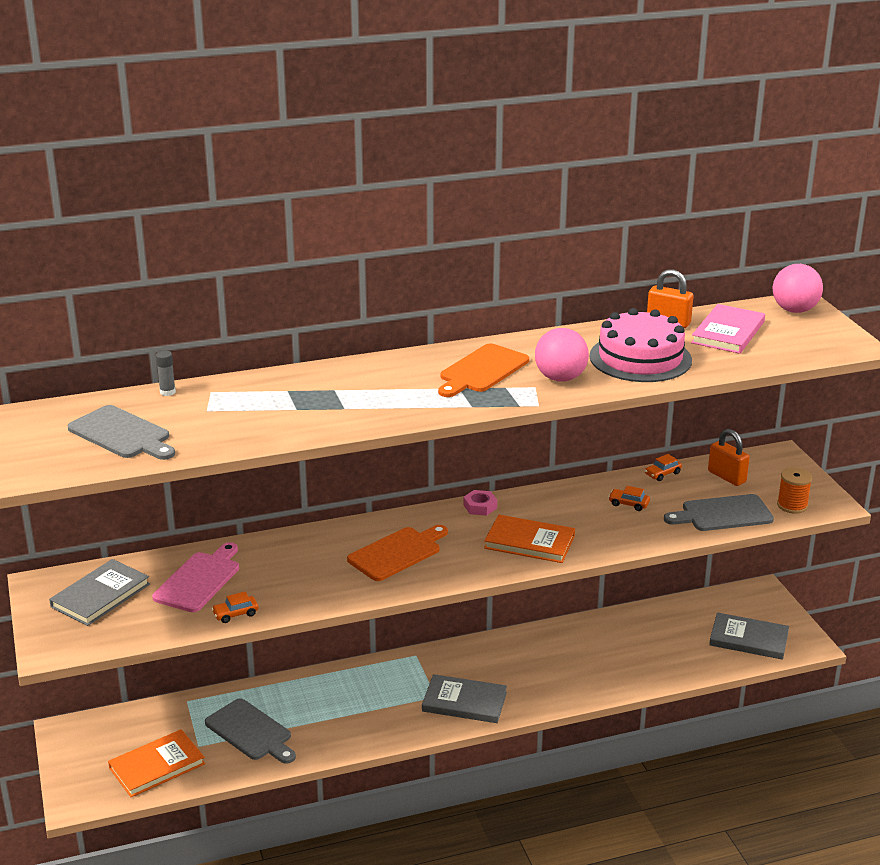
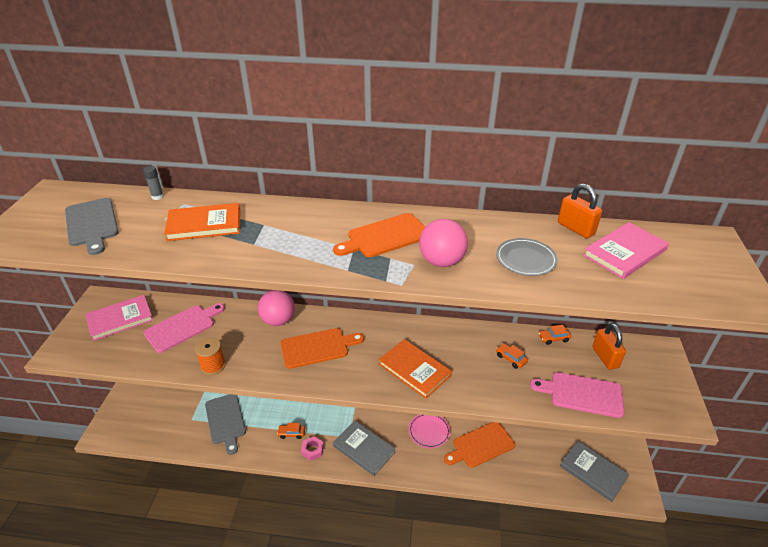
camera: 25 degrees right, 10 degrees up
grey book [49,559,150,626] -> pink book [85,295,153,341]
orange book [108,729,205,797] -> orange book moved to [164,203,240,241]
orange car [211,591,259,623] -> orange car moved to [277,423,305,439]
pink nut [464,490,497,516] -> pink nut moved to [301,436,324,461]
pink cake [589,308,692,382] -> grey plate [496,238,558,276]
grey cutting board [664,494,774,531] -> pink cutting board [530,372,625,418]
pink ball [773,264,823,313] -> pink ball moved to [258,290,295,326]
orange spool [777,467,812,514] -> orange spool moved to [195,337,226,375]
none -> pink plate [409,414,450,448]
none -> orange cutting board [444,422,515,468]

